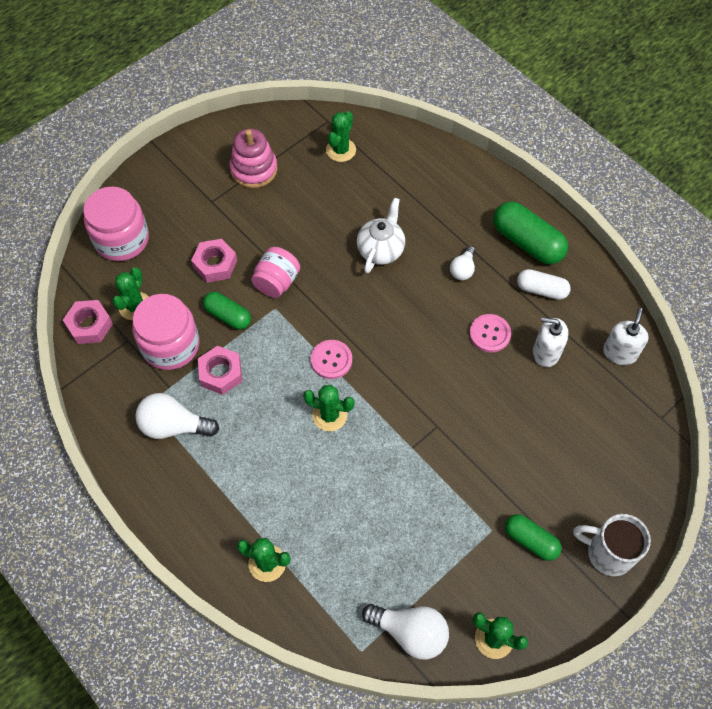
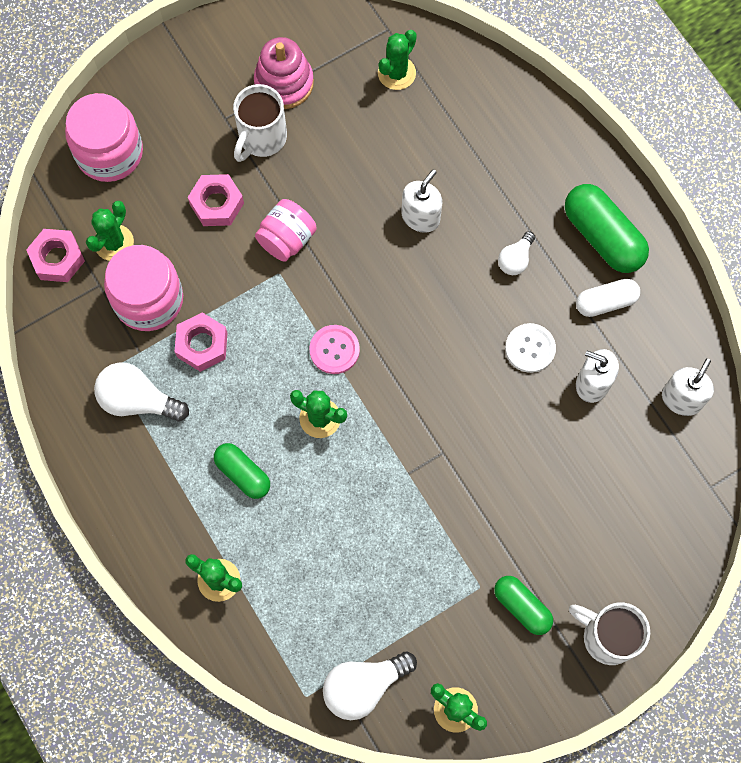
camera: 10 degrees right, 10 degrees up
green capsule [203,292,251,330] -> green capsule moved to [214,443,270,499]
white teapot [357,198,405,273] -> white soap dispenser [401,169,442,233]
white light bulb [362,604,449,660] -> white light bulb turned 120 degrees clockwise [323,651,417,720]
pink button [469,314,511,353] -> white button [505,323,556,373]
white capsule [517,269,571,300] -> white capsule turned 45 degrees counterclockwise [576,279,640,317]
none -> white mug [233,84,287,162]

